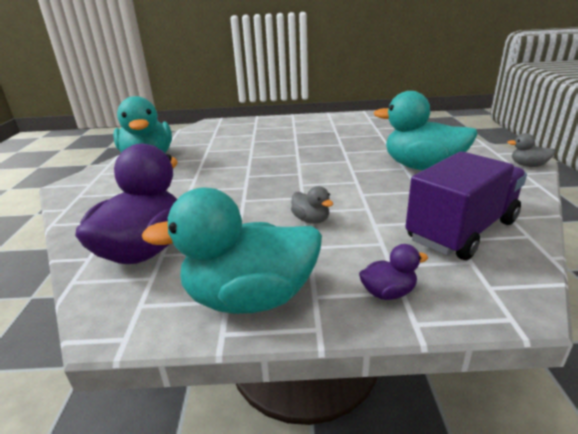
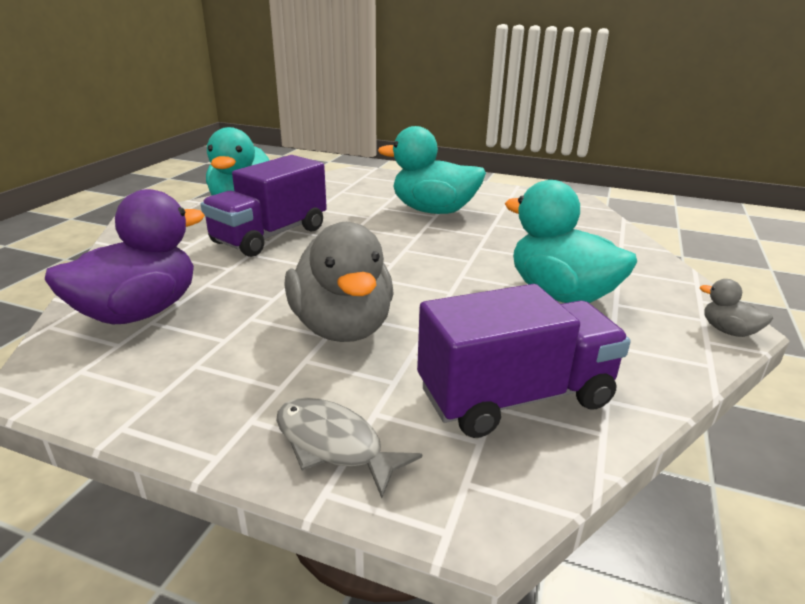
camera: 20 degrees right, 0 degrees up
turquoise duck [142,188,322,314] -> turquoise duck moved to [378,126,486,214]
grey duck [291,186,333,224] -> grey duck [285,222,394,342], size x2.30
purple duck [359,244,428,300] -> grey fish [276,397,422,498]
none -> purple truck [201,155,327,257]

